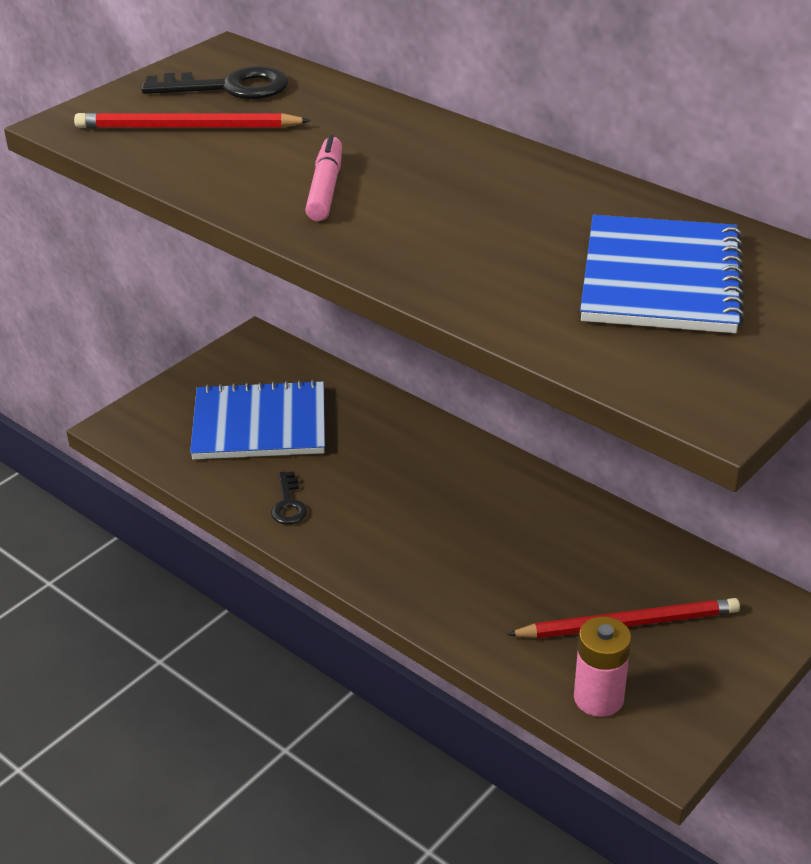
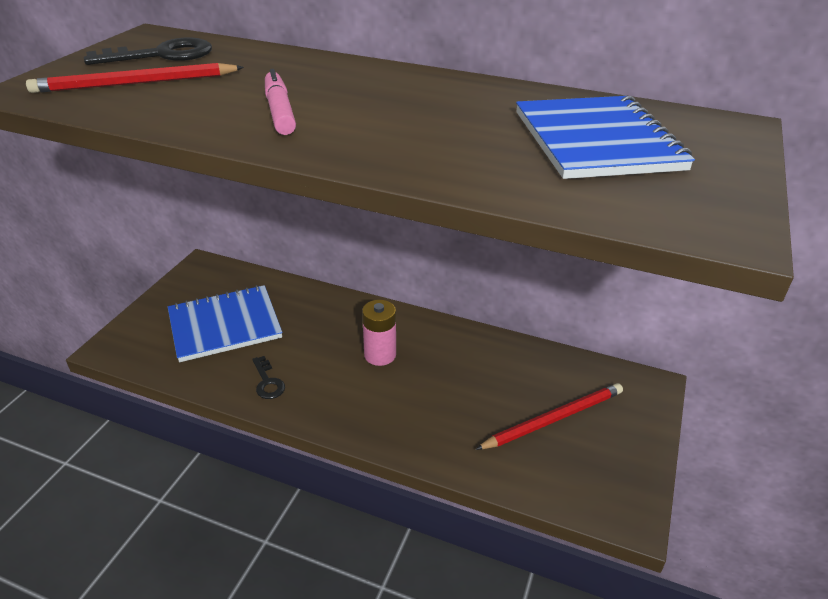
camera: 20 degrees left, 0 degrees up
pink battery [574,616,631,717] -> pink battery moved to [362,300,396,366]

